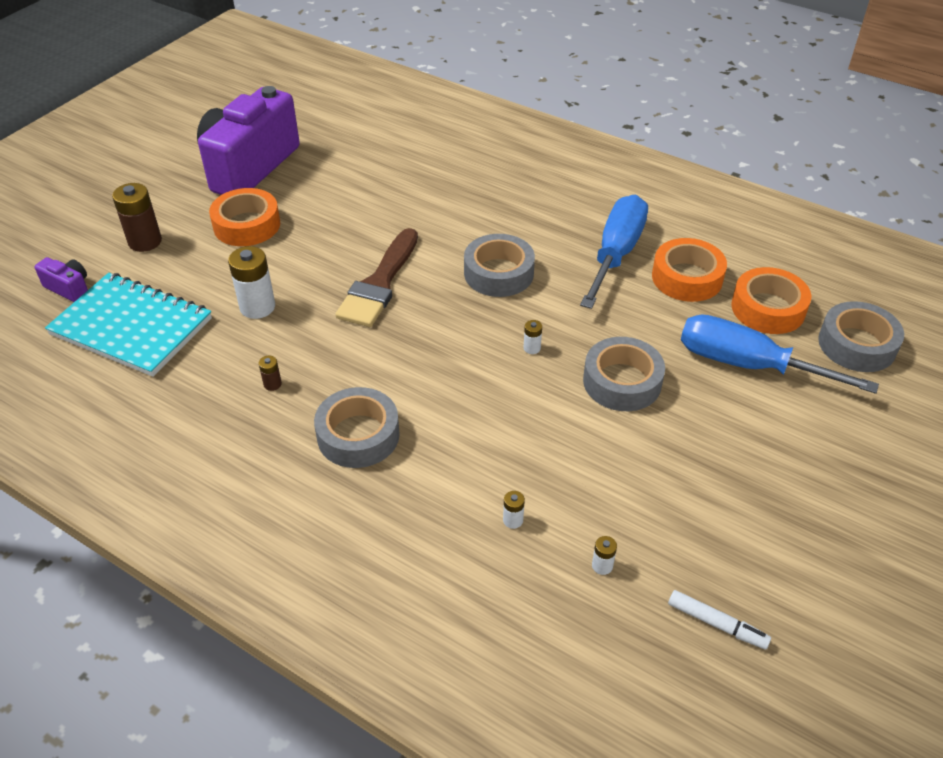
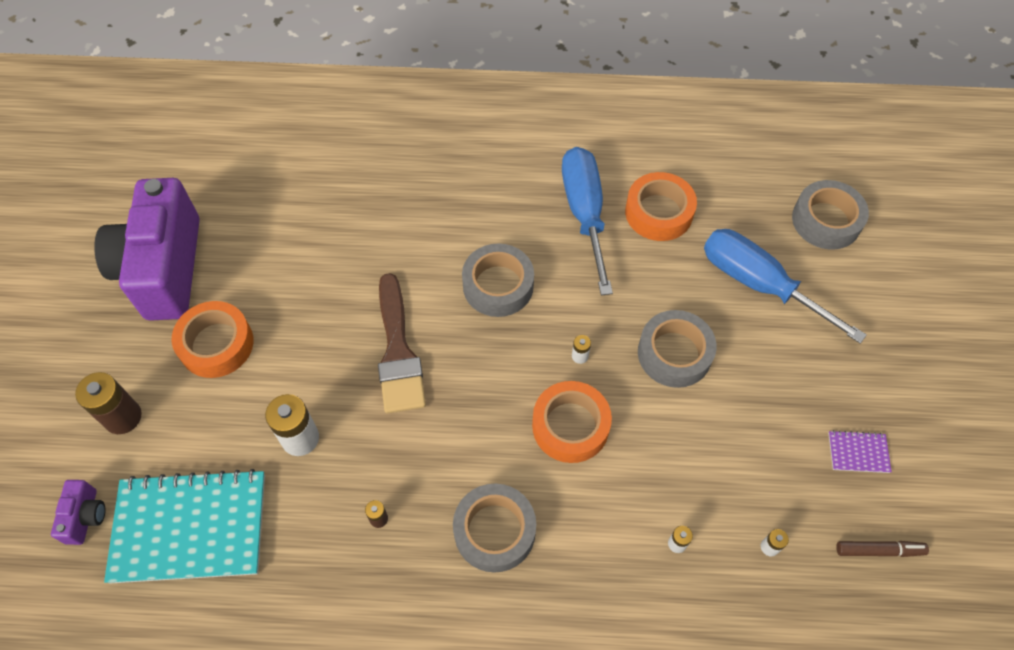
camera: 30 degrees left, 15 degrees up
purple camera [34,257,88,302] -> purple camera turned 90 degrees clockwise [51,480,106,545]
white marker [668,590,771,650] -> brown marker [836,541,929,557]
blue screwdriver [681,314,879,394] -> blue screwdriver turned 45 degrees clockwise [704,229,867,344]
orange tape [731,267,811,334] -> orange tape moved to [532,381,612,463]
none -> purple notebook [828,430,892,473]

